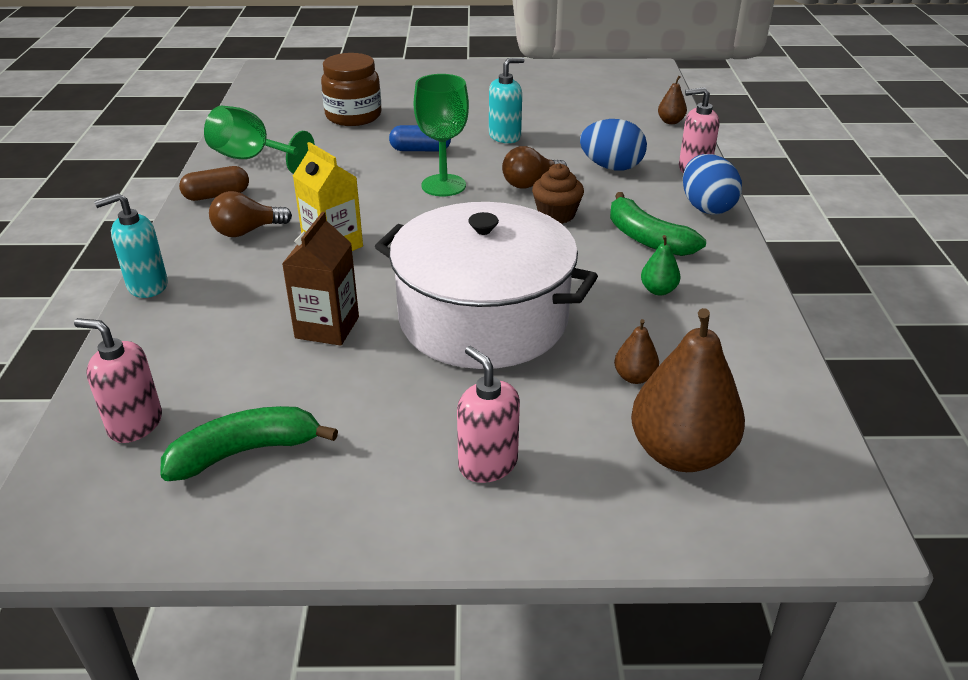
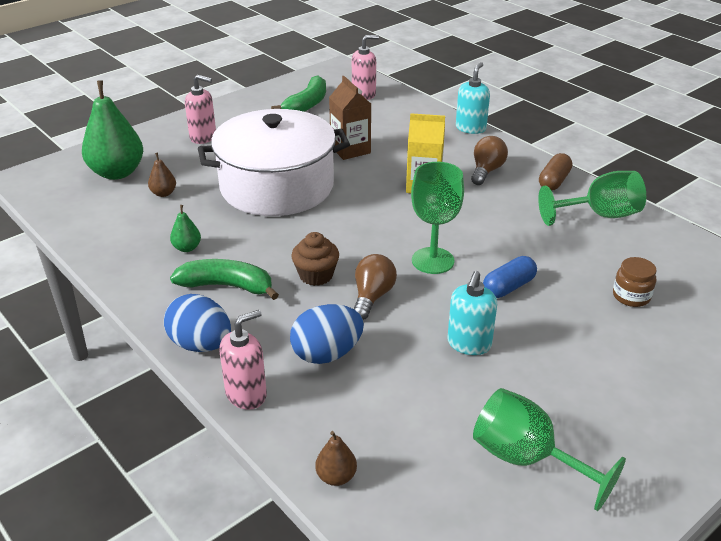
camera: 140 degrees right, 0 degrees up
brown jar [321,53,382,126] -> brown jar [613,257,657,307], size x0.58
brown pear [631,308,745,472] -> green pear [82,81,143,180]
none -> green goblet [473,388,626,511]

